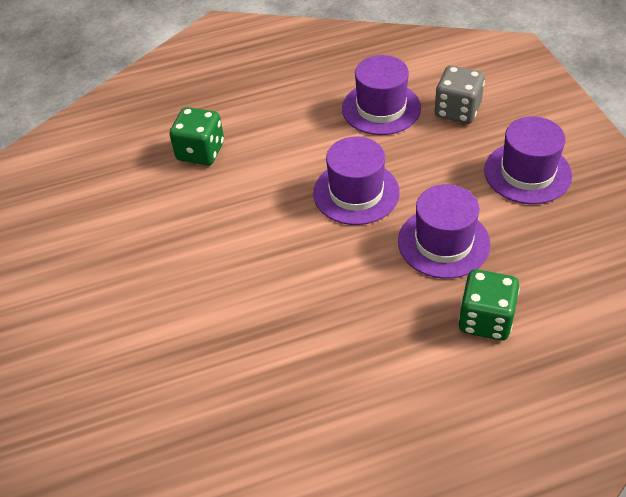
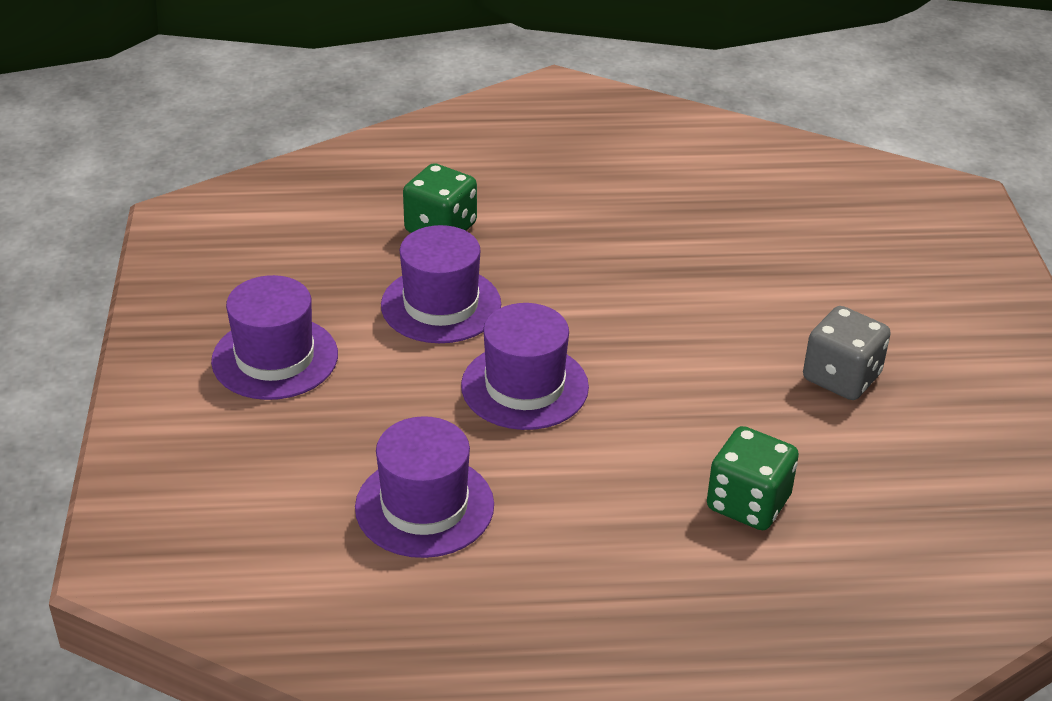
camera: 170 degrees left, 10 degrees down
grey dice [435,65,485,124] -> grey dice moved to [803,306,891,400]

